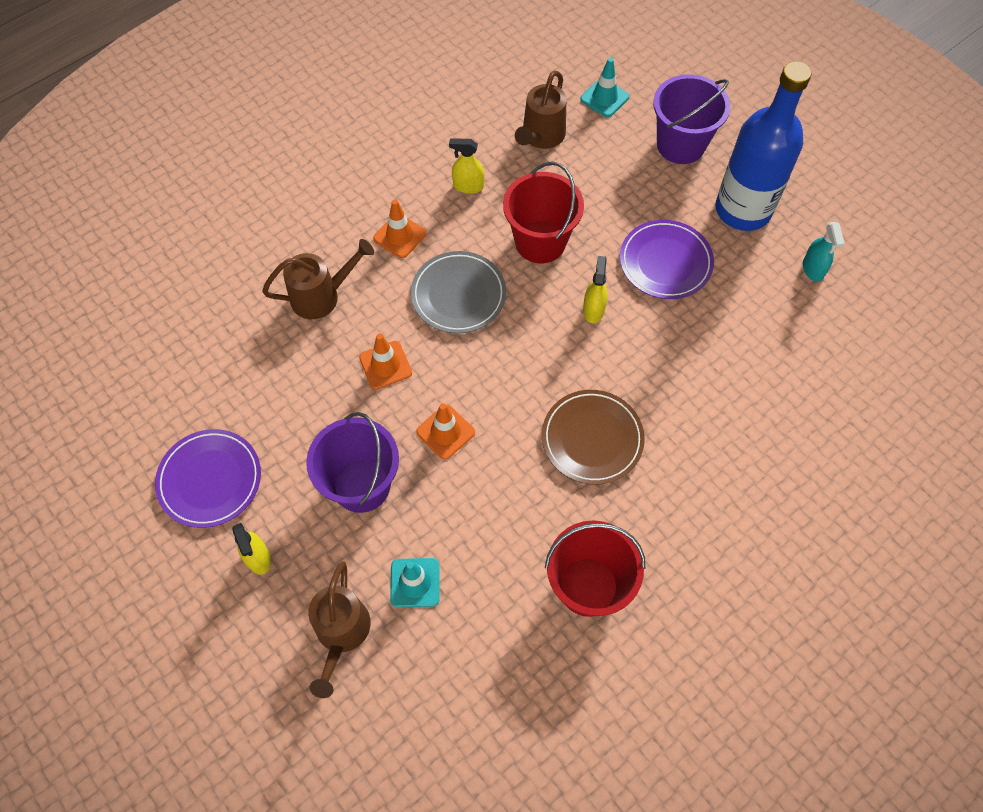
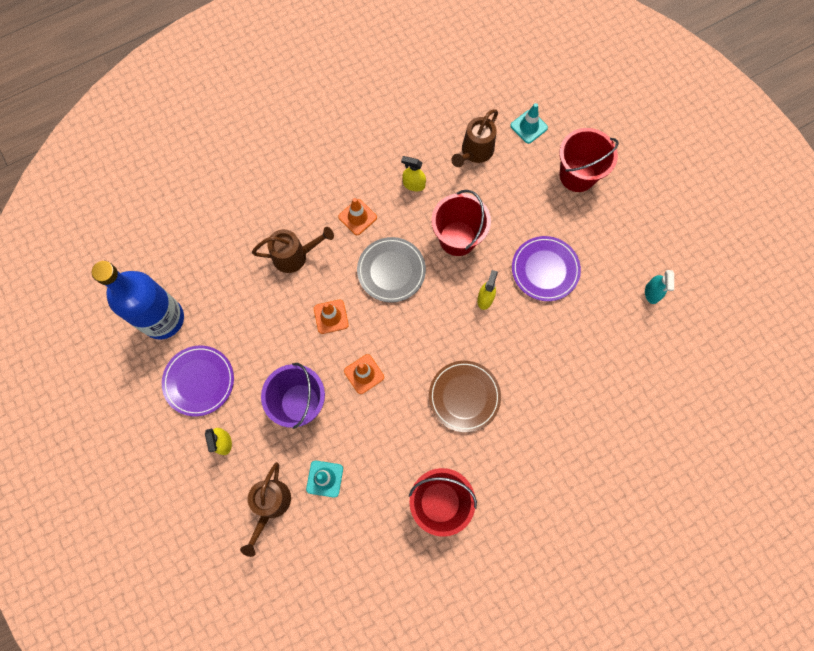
camera: 10 degrees right, 10 degrees up
purple bucket [653,74,731,164] -> red bucket [559,128,619,192]
blue bottle [716,61,811,231] -> blue bottle moved to [92,261,184,339]

